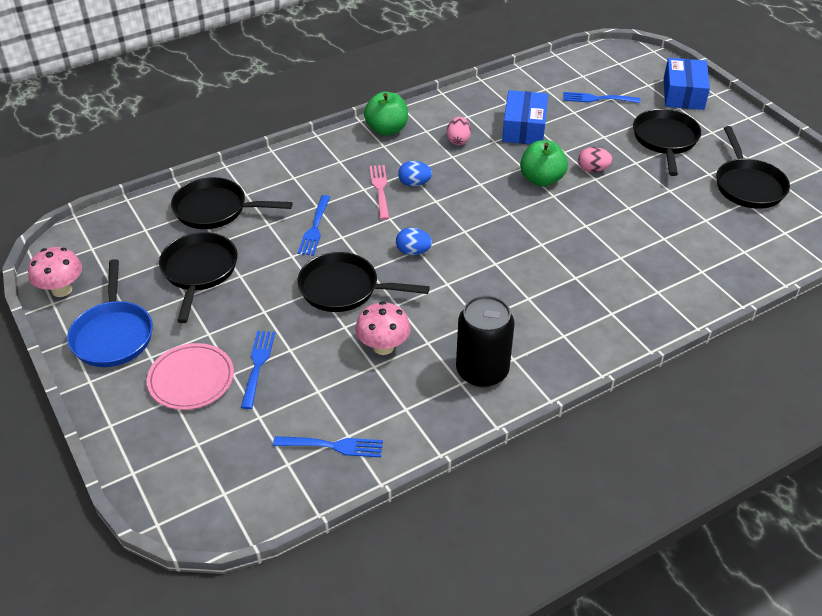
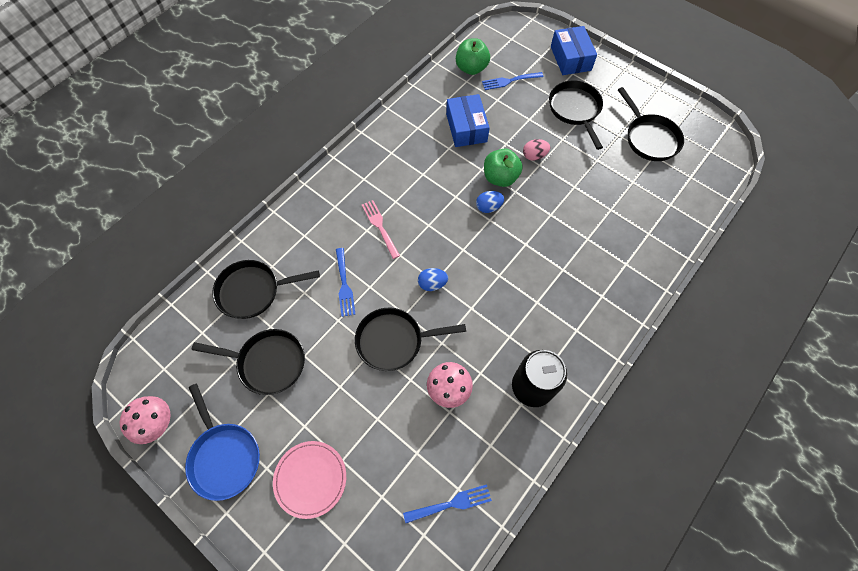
camera: 20 degrees left, 20 degrees up
black pan [159,232,238,323] -> black pan turned 120 degrees clockwise [192,329,305,395]
blue fork [241,331,275,409] -> none
green apple [364,92,408,136] -> green apple moved to [456,38,490,75]
blue egg [398,161,432,186] -> blue egg moved to [476,191,504,213]
pink egg [447,117,471,145] -> none

